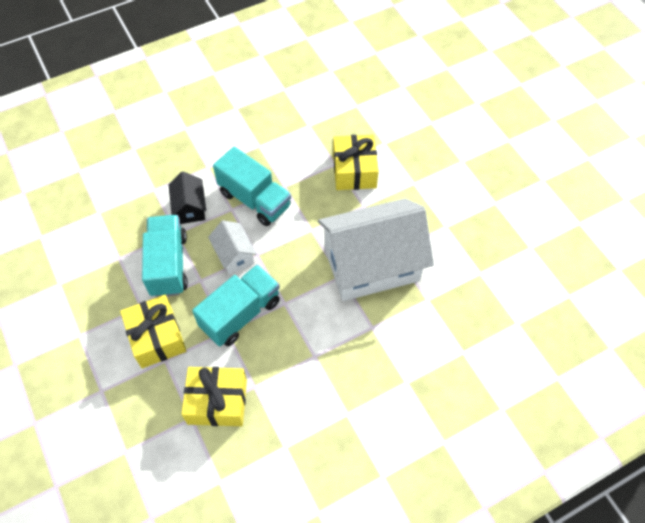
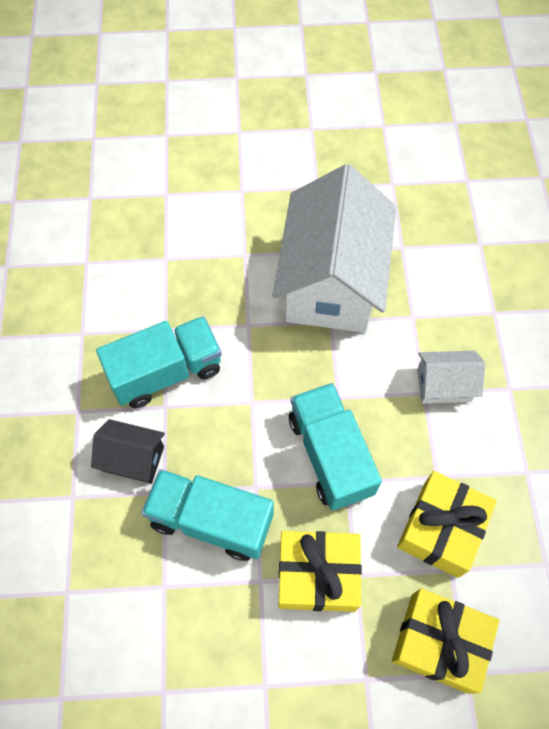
camera: 65 degrees left, 5 degrees up
white house [208,220,257,275] -> white house moved to [417,351,485,404]
yellow gift [333,135,379,190] -> yellow gift moved to [392,588,500,694]

